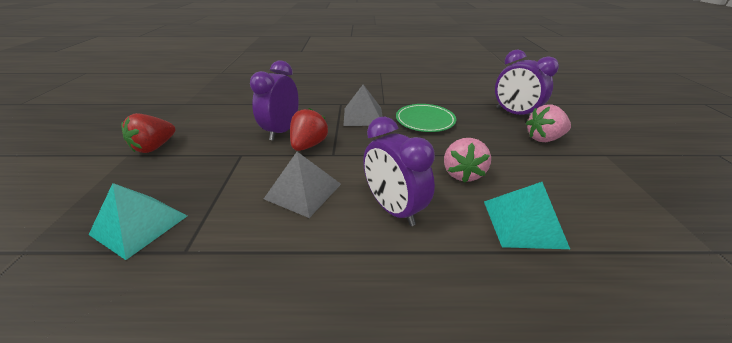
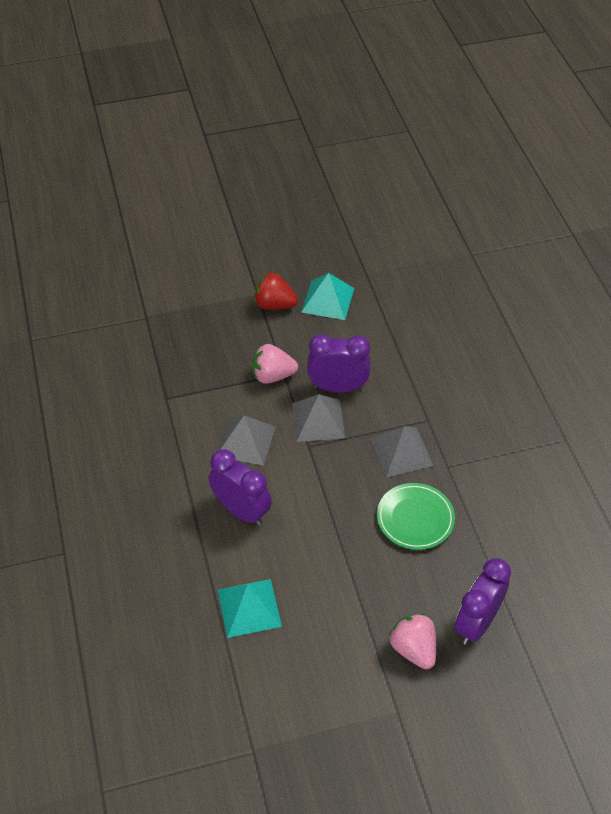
camera: 75 degrees right, 15 degrees up
turquoise pyramid [89,183,187,260] -> turquoise pyramid moved to [301,273,354,320]
red strawberry [290,108,329,151] -> grey pyramid [292,394,345,442]
purple clock [363,117,435,226] -> purple clock turned 90 degrees clockwise [209,449,271,526]
pink strawberry [444,138,491,183] -> pink strawberry moved to [252,344,298,384]

